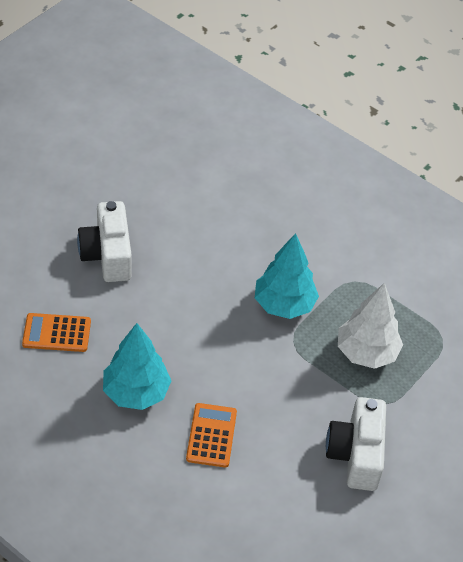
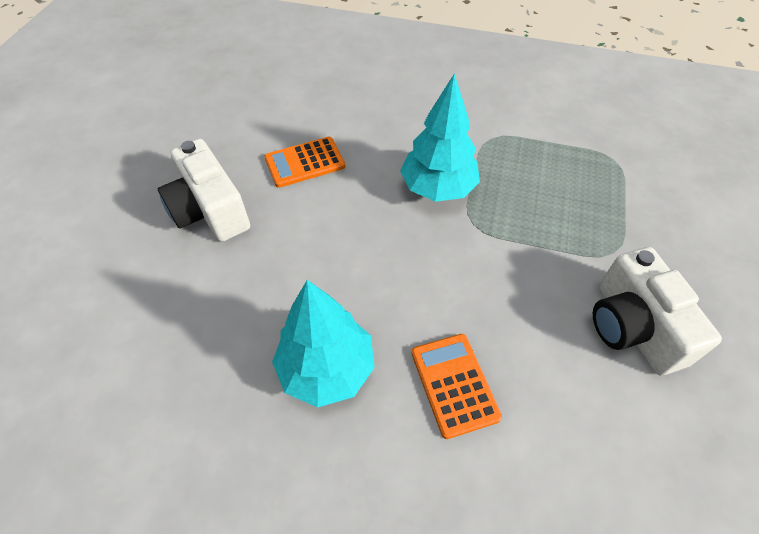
camera: 20 degrees left, 5 degrees up
orange calculator [22,313,91,352] -> orange calculator moved to [264,137,345,188]
white tree [338,283,403,369] -> none

